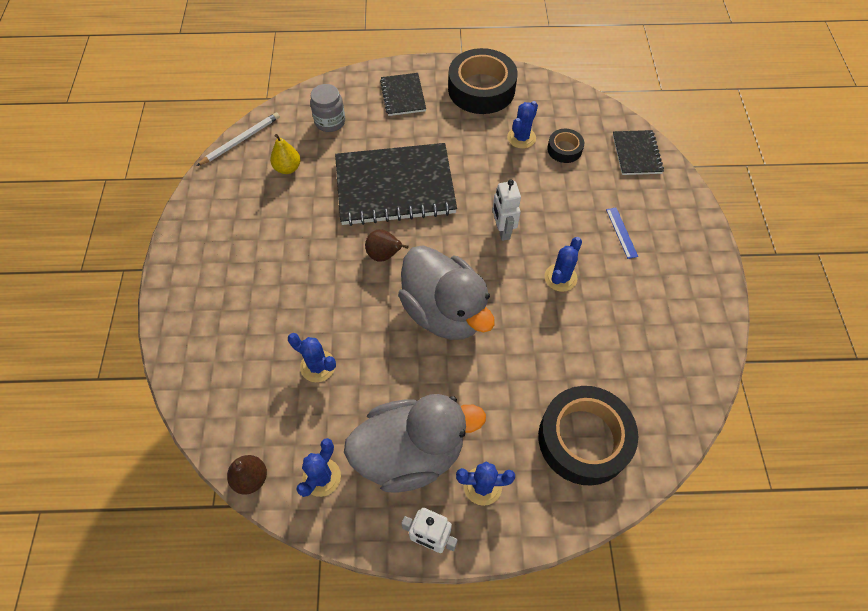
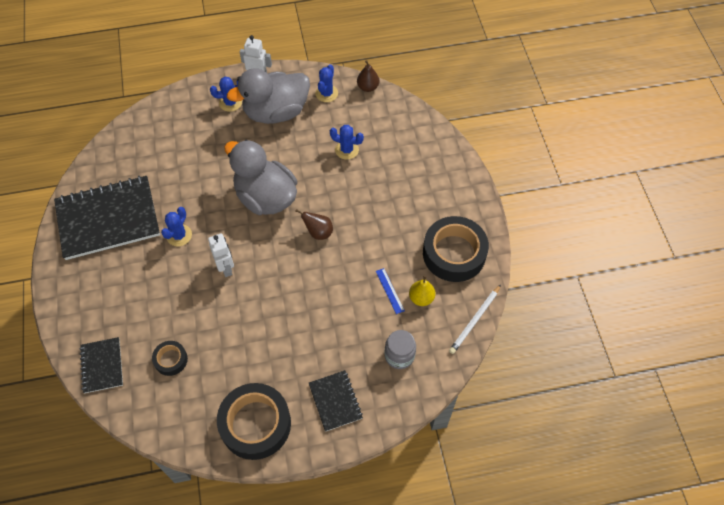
camera: 170 degrees right, 0 degrees up
black notebook [335,143,457,226] -> black notebook moved to [54,176,160,260]
blue cactus [507,101,538,149] -> none
black tape [538,386,638,486] -> black tape moved to [423,216,489,282]
blue ruler [606,208,638,259] -> blue ruler moved to [376,268,405,314]

